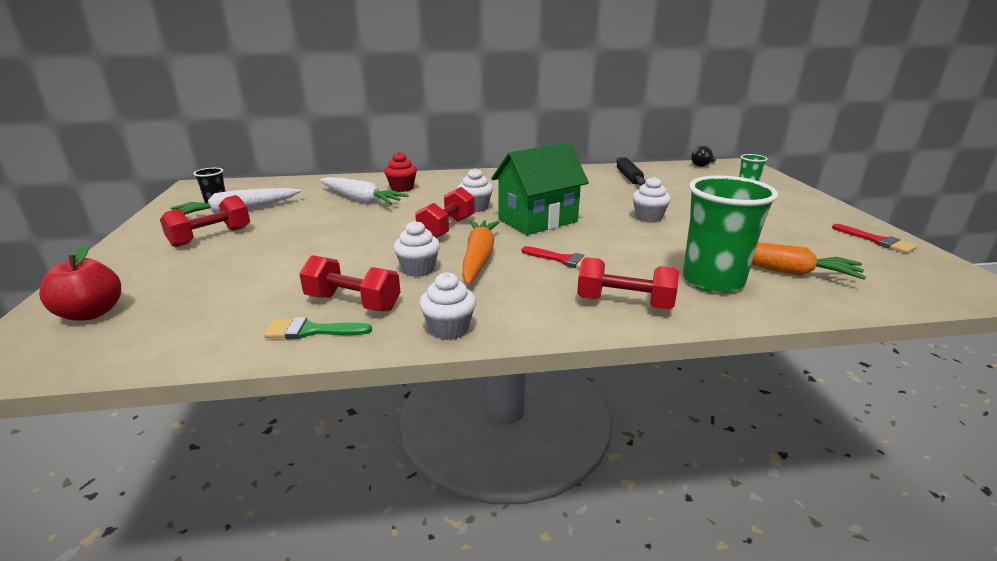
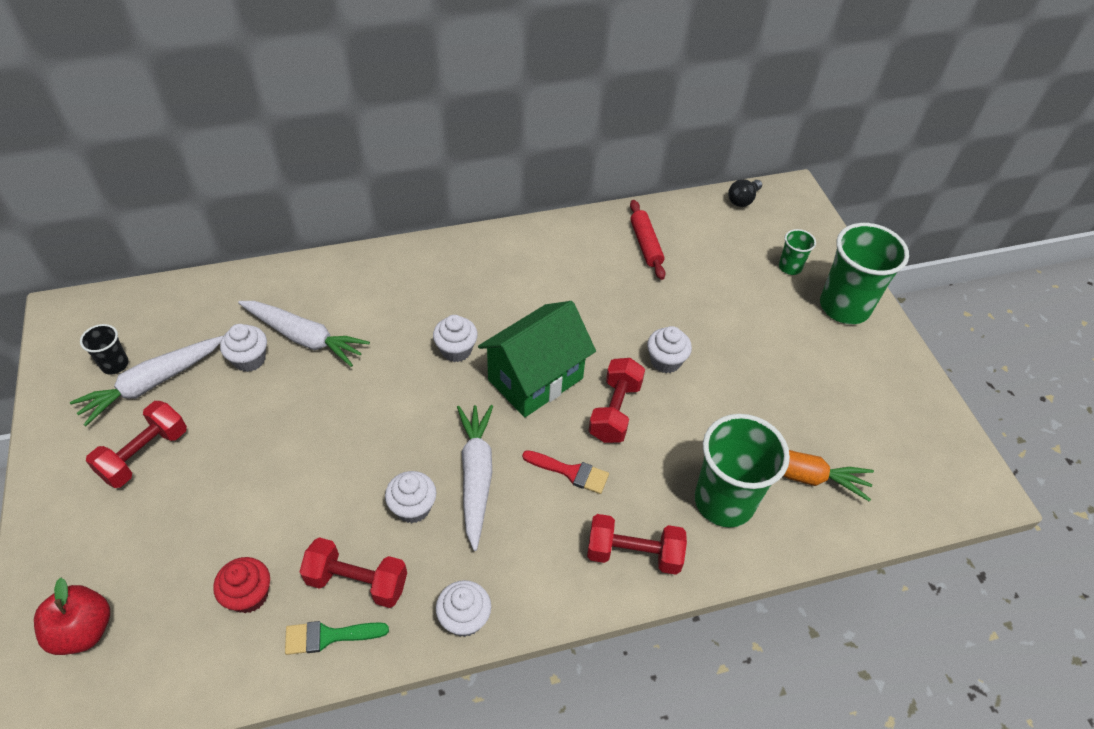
camera: 10 degrees left, 25 degrees up
red cupcake [384,152,417,192] -> red cupcake moved to [213,557,270,613]
red dumbbell [415,187,475,238] -> red dumbbell moved to [588,358,645,443]
orange carrot [462,220,500,285] -> white carrot [457,405,493,551]
black rolling pin [616,157,645,186] -> red rolling pin [630,200,666,280]
red brush [832,224,917,253] -> none
none -> white cupcake [220,324,267,372]
none -> green cup [820,223,909,324]

